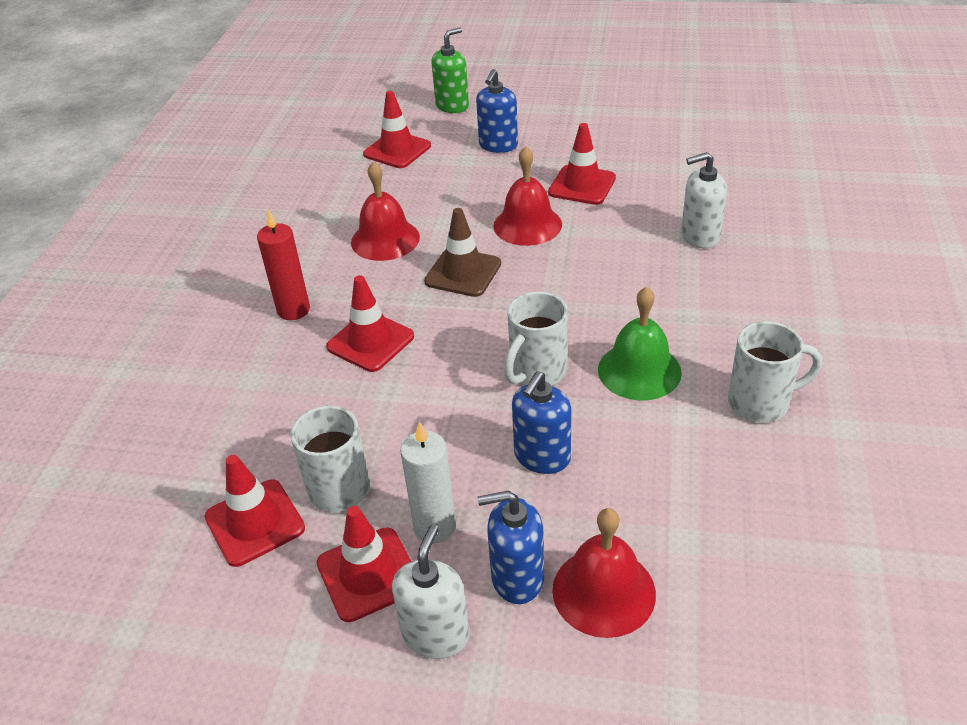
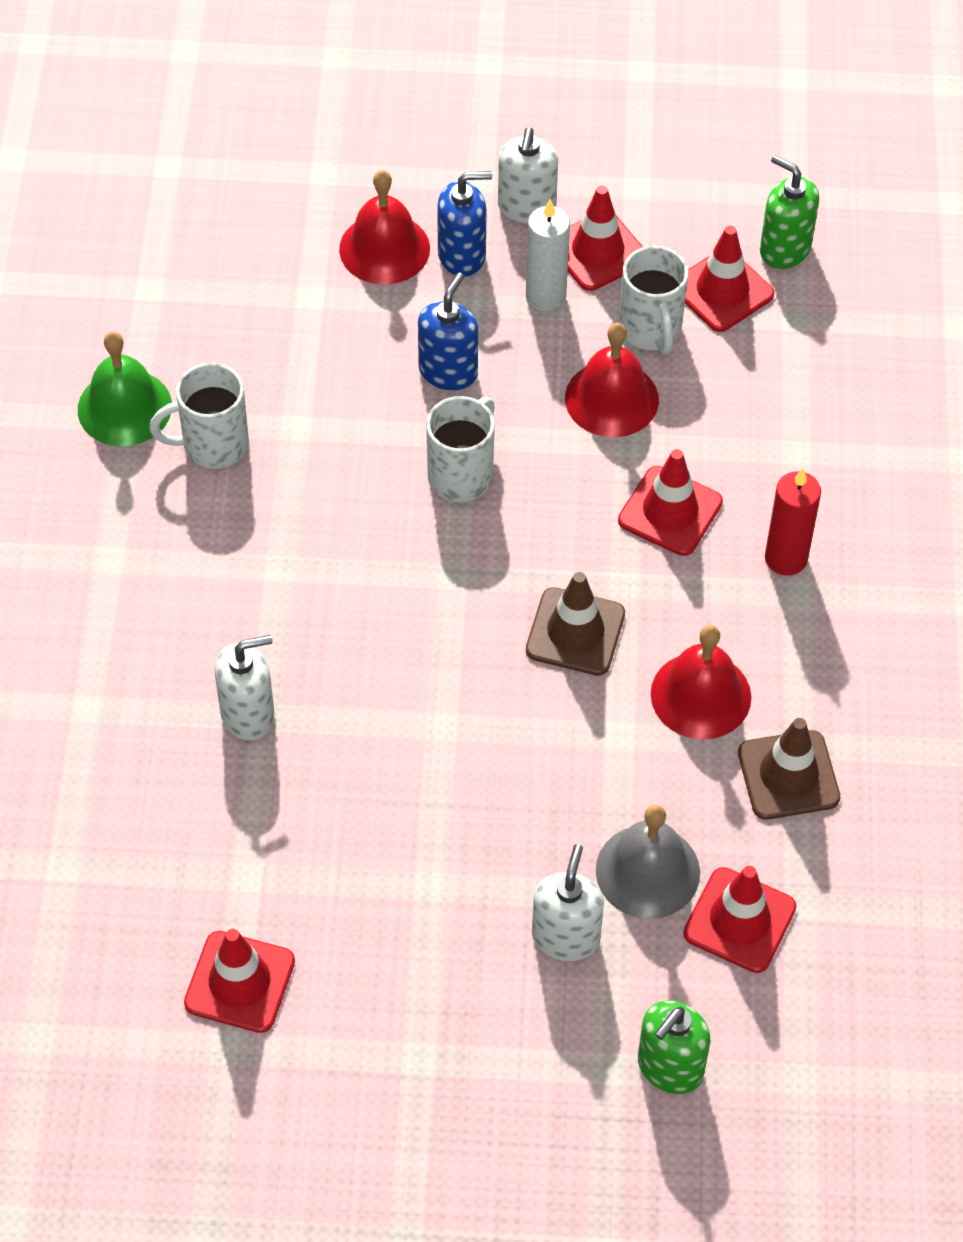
camera: 170 degrees right, 15 degrees up
blue soap dispenser [476,69,518,153] -> white soap dispenser [532,844,604,961]
red bell [493,146,562,246] -> red bell moved to [565,323,659,437]
red traffic cone [548,123,616,205] -> red traffic cone moved to [184,929,295,1033]
green bell [598,286,682,400] -> green bell moved to [78,331,172,446]
none -> grey bell [596,805,700,919]
none -> brown traffic cone [738,718,840,819]
none -> green soap dispenser [760,155,819,269]

